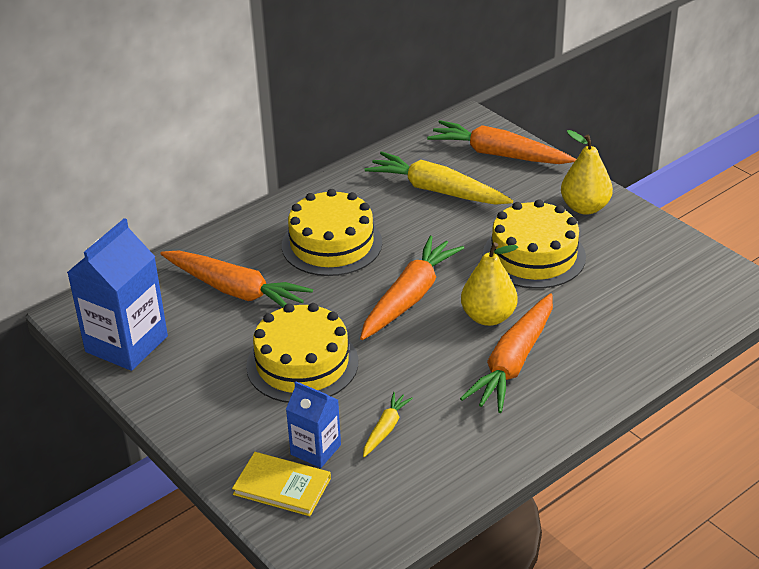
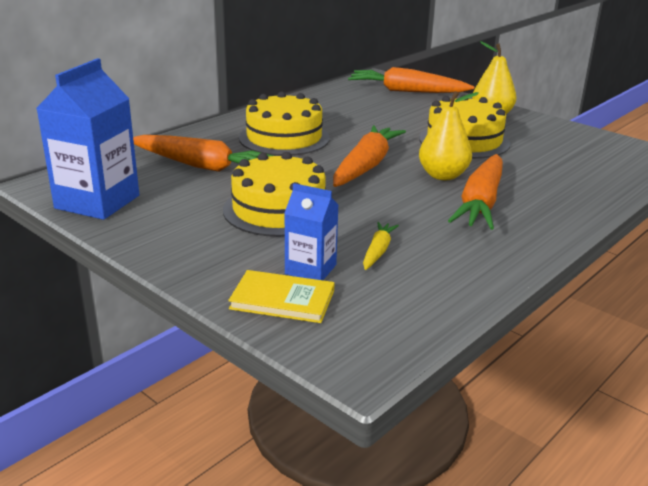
camera: 10 degrees left, 10 degrees down
yellow carrot [365,151,513,205] -> none

